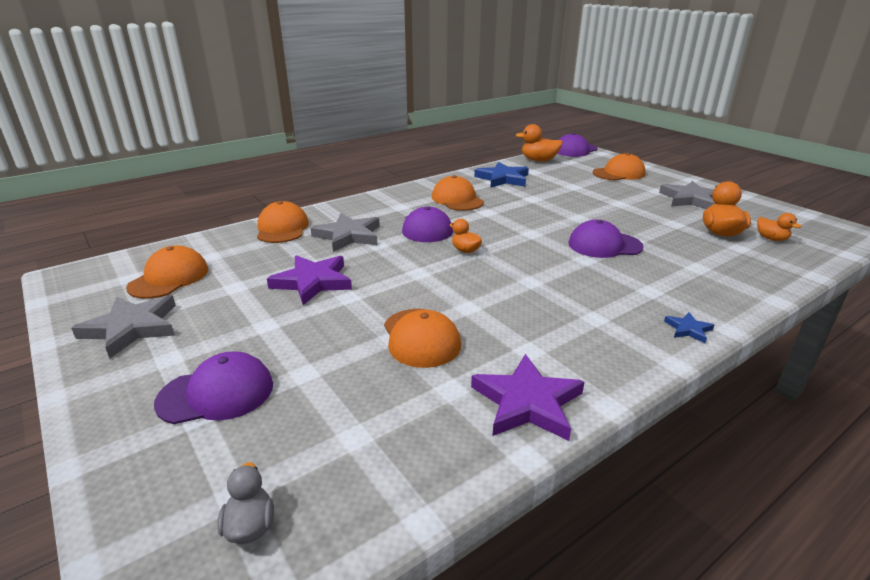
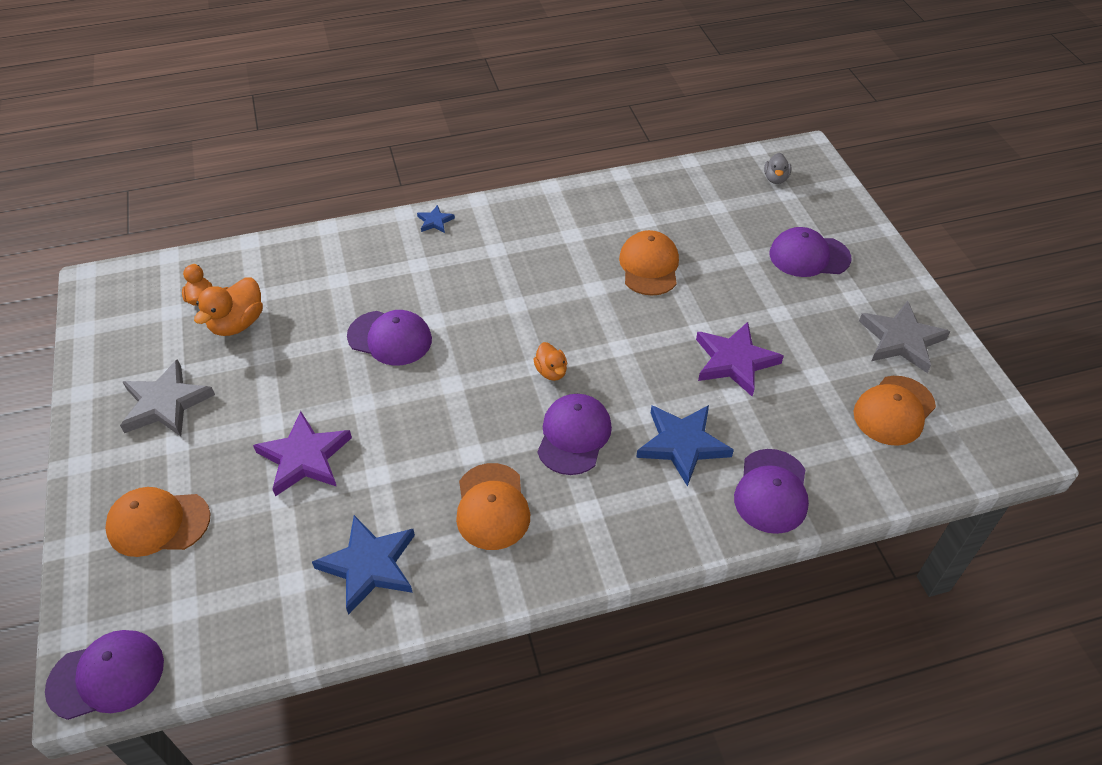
camera: 160 degrees left, 20 degrees up
orange cap [257,201,309,243] -> purple cap [734,449,809,534]
grey star [311,213,380,252] -> blue star [636,405,734,487]
purple star [471,354,584,441] -> purple star moved to [253,411,352,496]
orange duck [516,124,563,162] -> none

